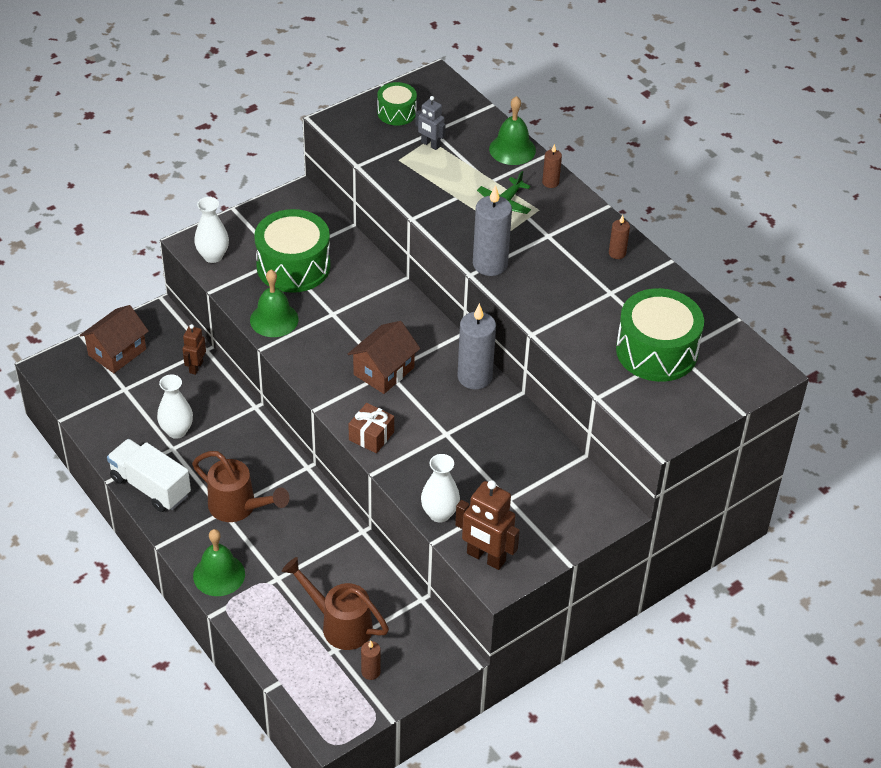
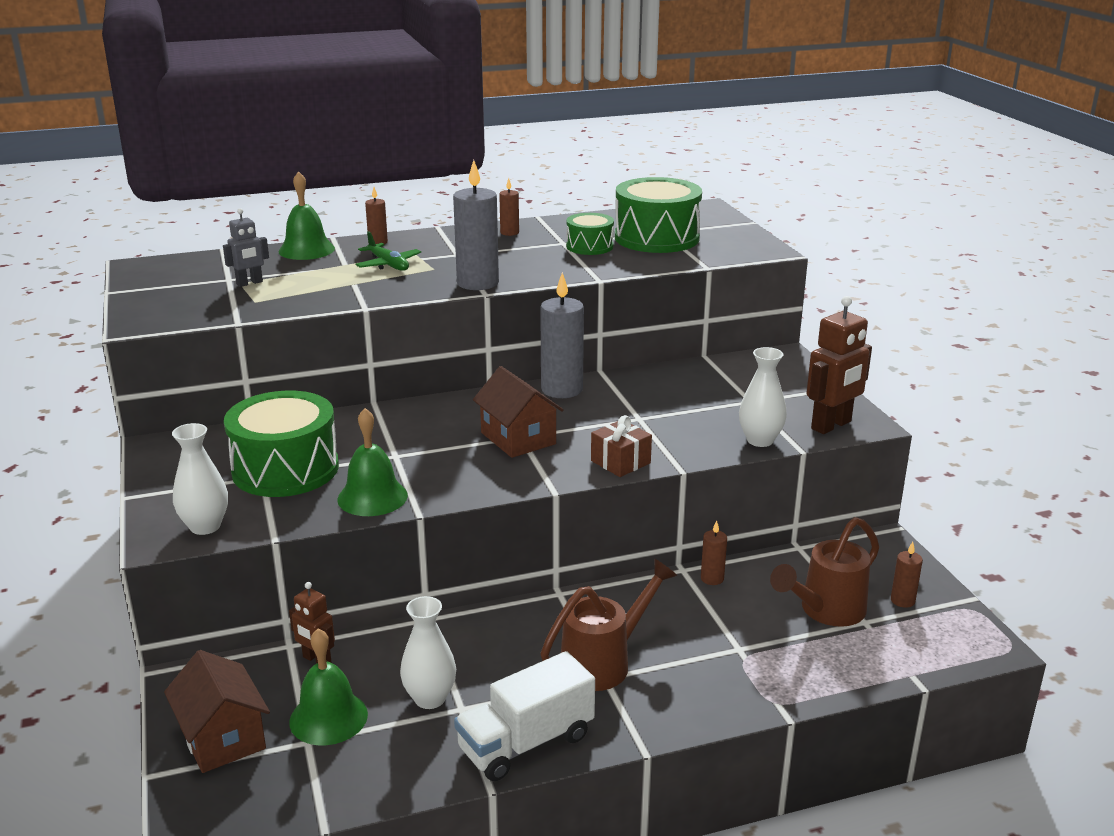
camera: 70 degrees left, 20 degrees down
green bell [193,529,245,596] -> green bell moved to [289,628,368,745]
green drum [377,82,417,126] -> green drum moved to [566,213,614,255]
none -> brown candle [701,520,727,585]

